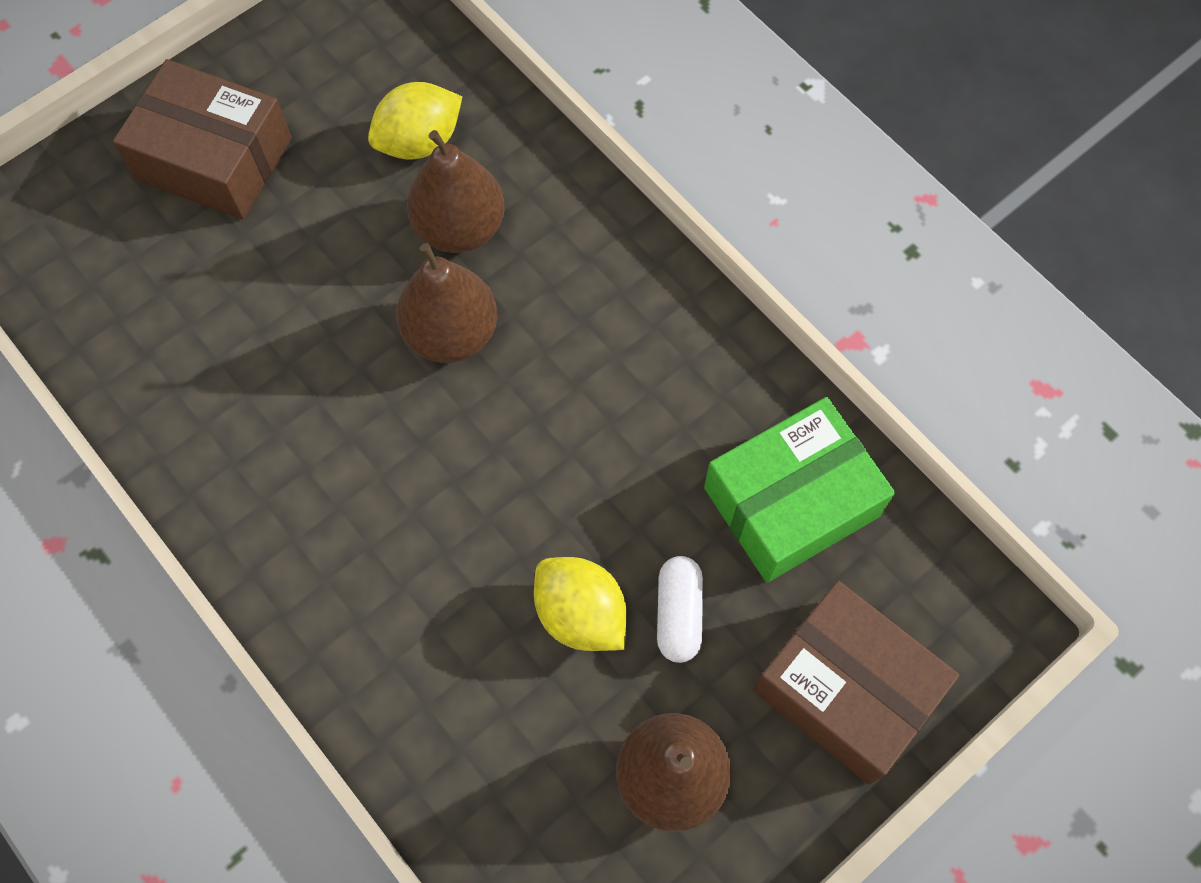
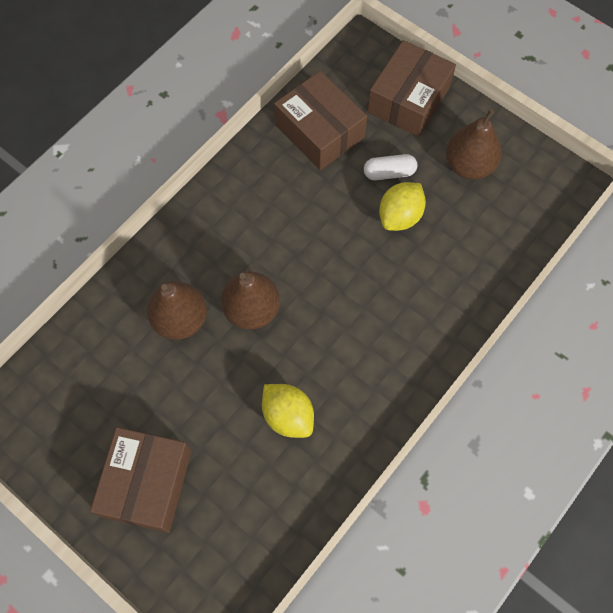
camera: 100 degrees left, 0 degrees up
yellow lemon [368,82,462,159] -> yellow lemon moved to [262,384,314,438]
green box [704,397,895,583] -> brown box [274,71,367,170]

